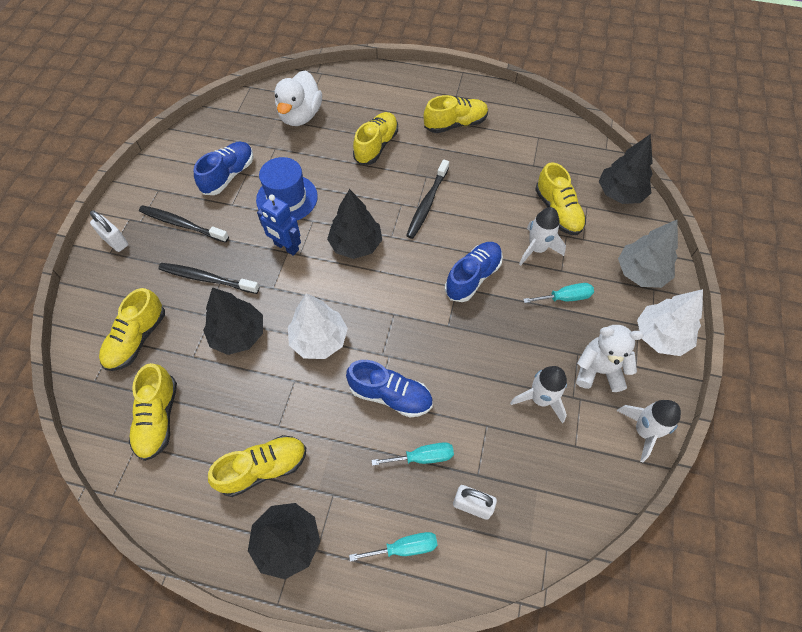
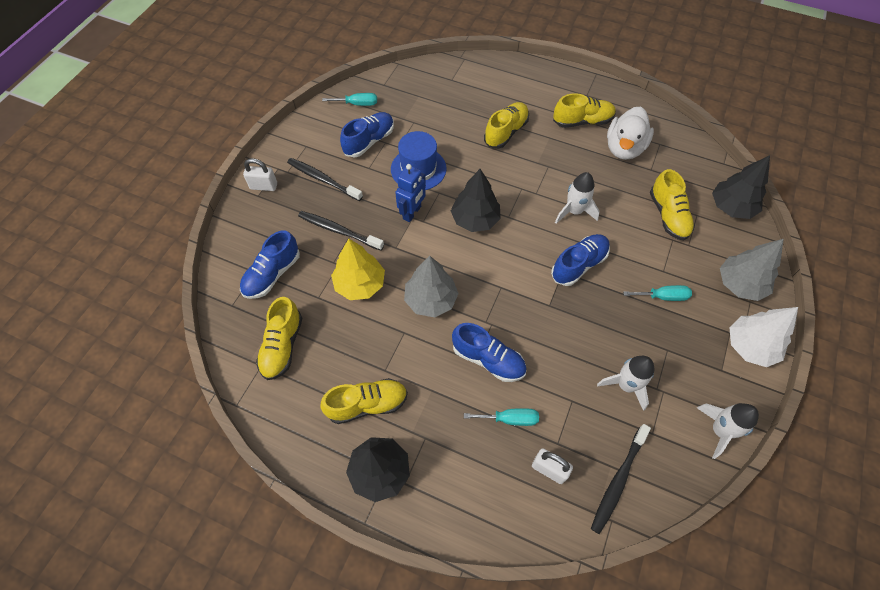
camera: 10 degrees right, 0 degrees up
white padlock [90,210,128,252] -> white padlock turned 45 degrees counterclockwise [243,158,277,191]
yellow shoe [99,288,165,371] -> blue shoe [240,230,300,299]
black tree [203,288,263,355] -> yellow tree [331,239,385,300]
blue robot [257,194,301,256] -> blue robot turned 105 degrees counterclockwise [395,164,426,222]
white duck [275,70,322,126] -> white duck moved to [607,107,654,160]
white tree [288,293,348,359] -> grey tree [404,256,459,317]
turquoise screwdriver [349,532,438,561] -> turquoise screwdriver moved to [322,93,377,106]
black toothbrush [406,159,449,239] -> black toothbrush moved to [591,424,651,534]
white rocket [519,207,566,266] -> white rocket moved to [555,172,600,224]
white teddy bear [576,325,643,392] -> none

